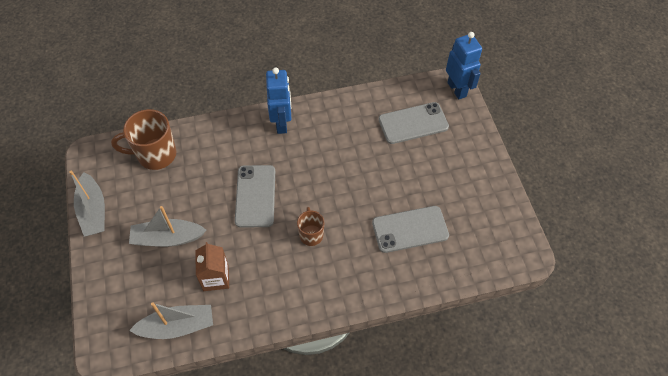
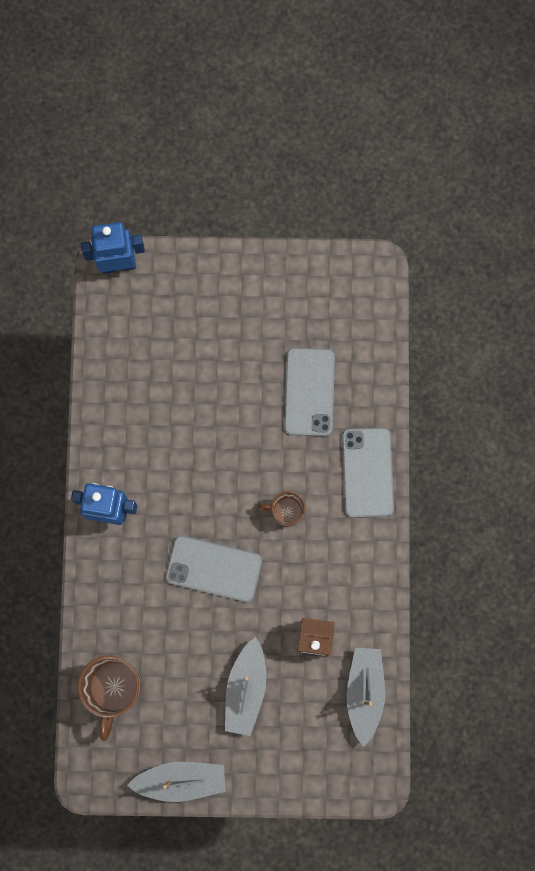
camera: 75 degrees left, 20 degrees up
grey phone [378,102,449,144] -> grey phone moved to [342,428,394,518]

